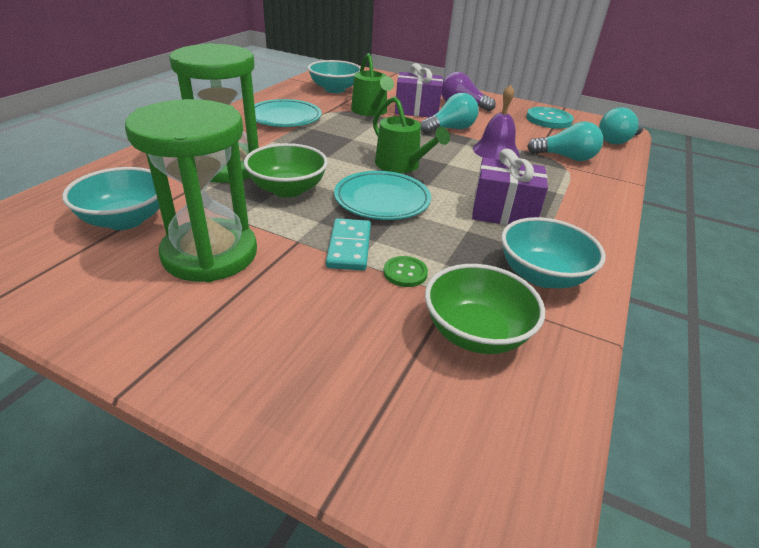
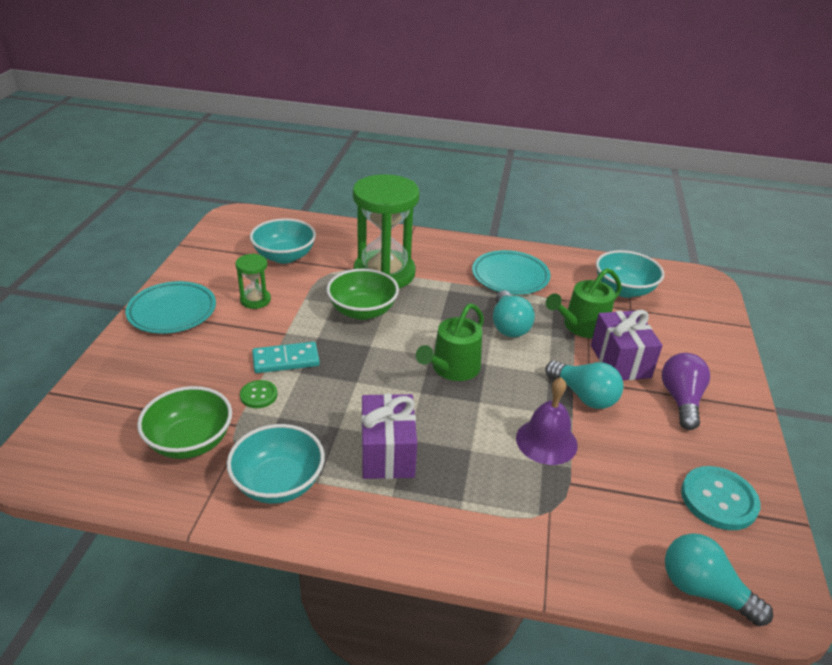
camera: 75 degrees right, 0 degrees up
green hourglass [125,99,257,282] -> green hourglass [235,254,271,309], size x0.46
turquoise plate [334,171,431,220] -> turquoise plate moved to [125,281,216,334]
turquoise light bulb [527,122,603,161] -> turquoise light bulb moved to [493,291,535,337]

